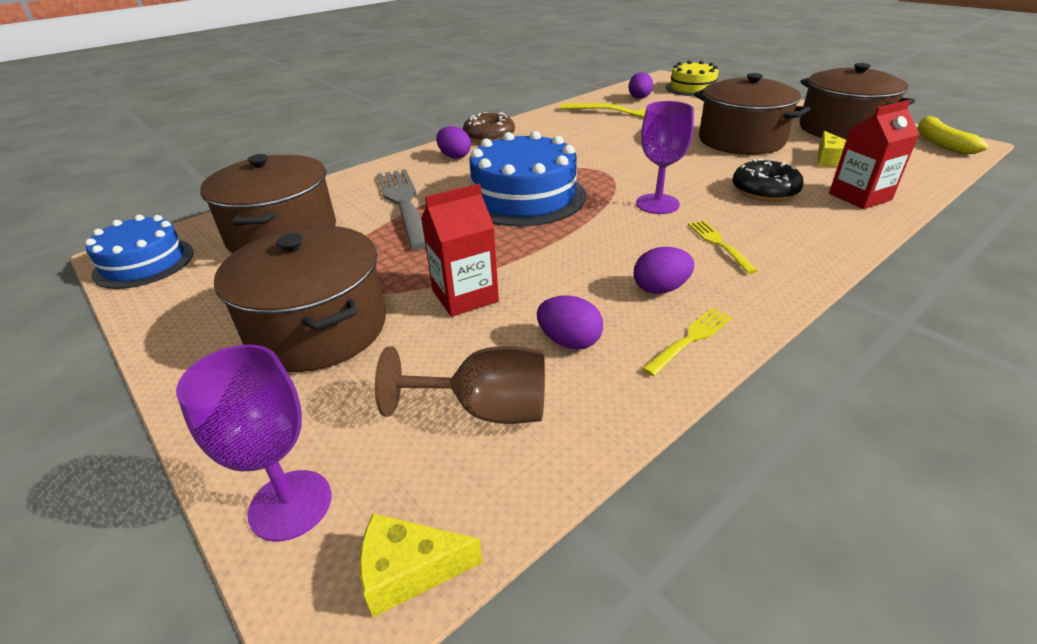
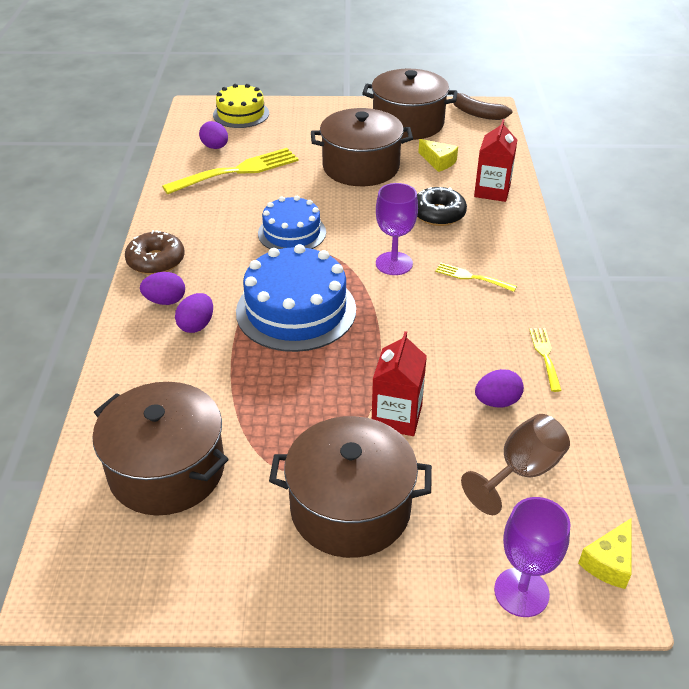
camera: 50 degrees left, 5 degrees up
blue cake [85,215,194,289] -> blue cake moved to [258,196,326,249]
grey fork [377,169,426,250] -> none
purple egg [634,247,694,294] -> purple egg moved to [175,293,213,333]
yellow banana [917,116,988,154] -> brown banana [453,93,512,120]

